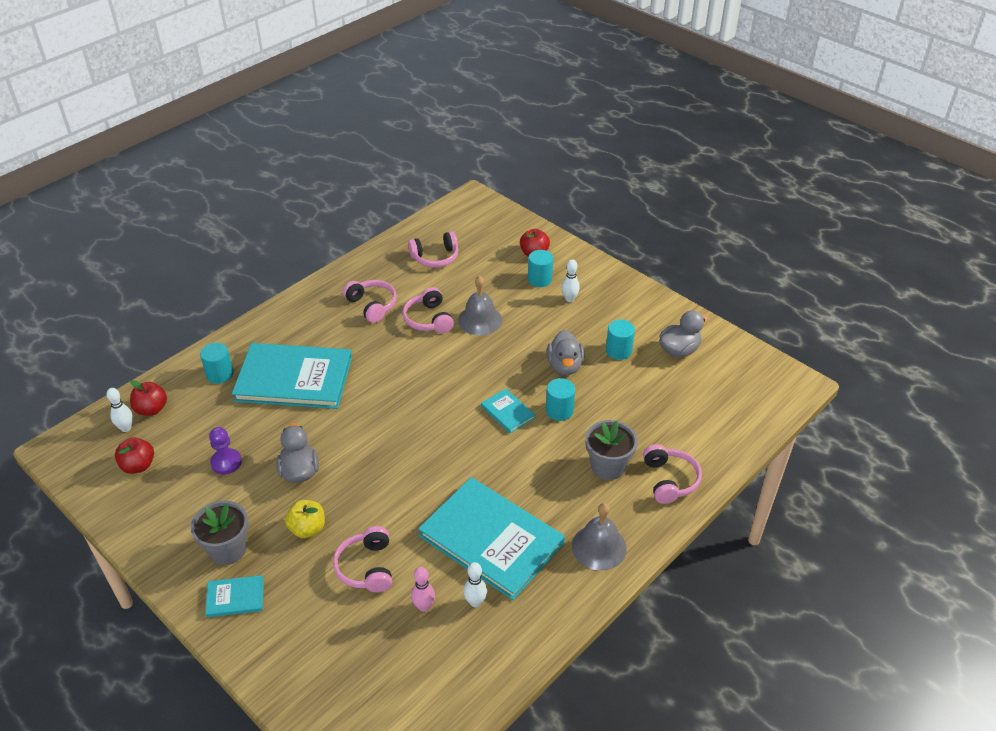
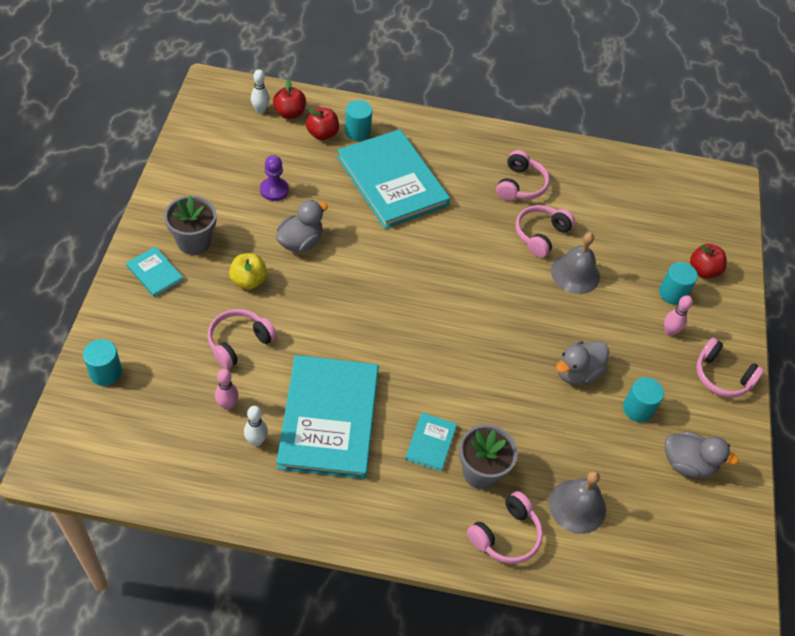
camera: 50 degrees right, 10 degrees up
red apple [115,437,154,474] -> red apple moved to [306,107,339,140]
pink headphones [408,231,459,268] -> pink headphones moved to [696,337,764,398]
turquoise book [481,389,535,433] -> turquoise book moved to [405,413,457,472]
turquoise cylinder [546,378,575,421] -> turquoise cylinder moved to [83,339,122,386]
white bowling pin [562,260,580,302] -> pink bowling pin [664,295,693,336]
grey bell [572,503,627,571] -> grey bell moved to [549,471,606,534]

